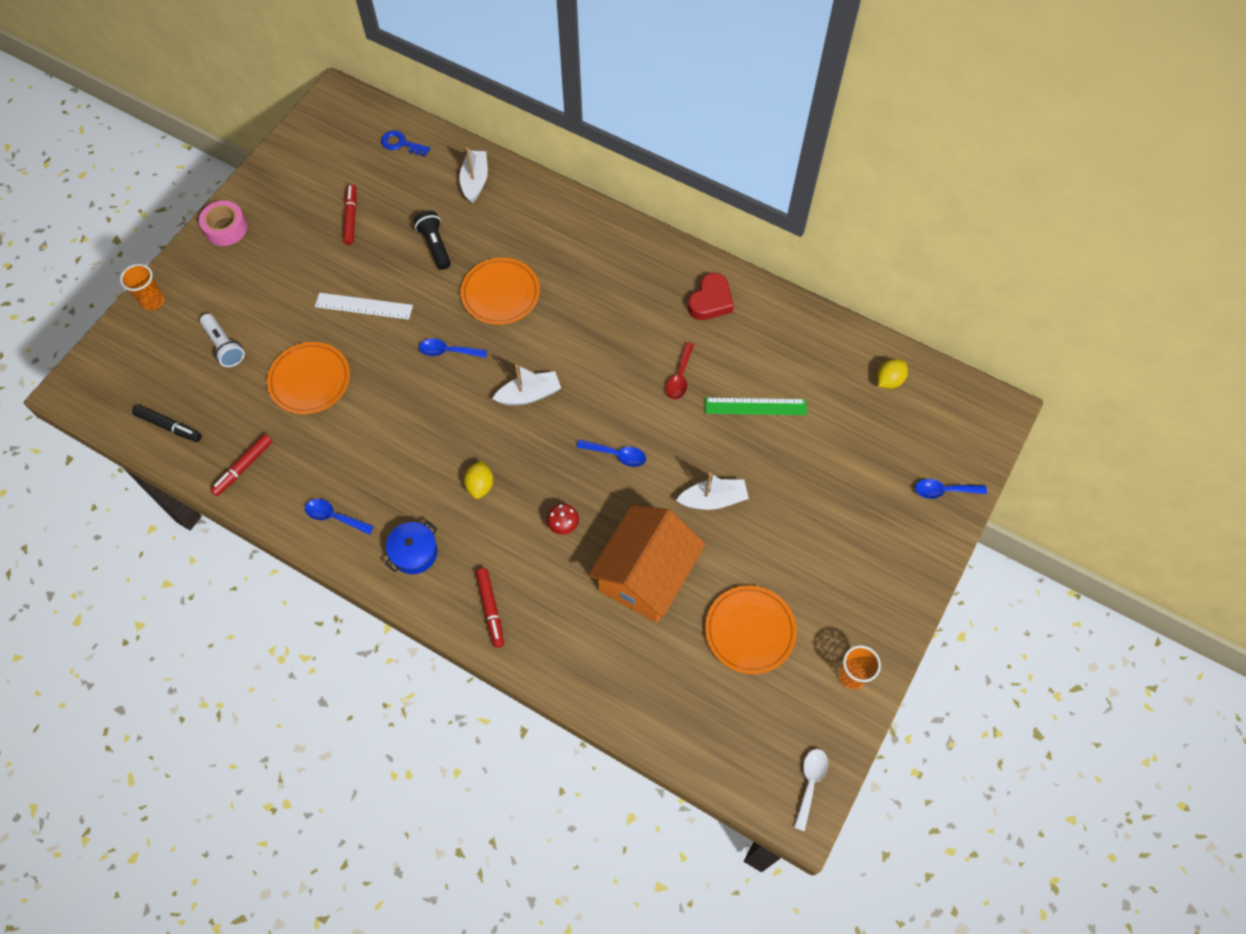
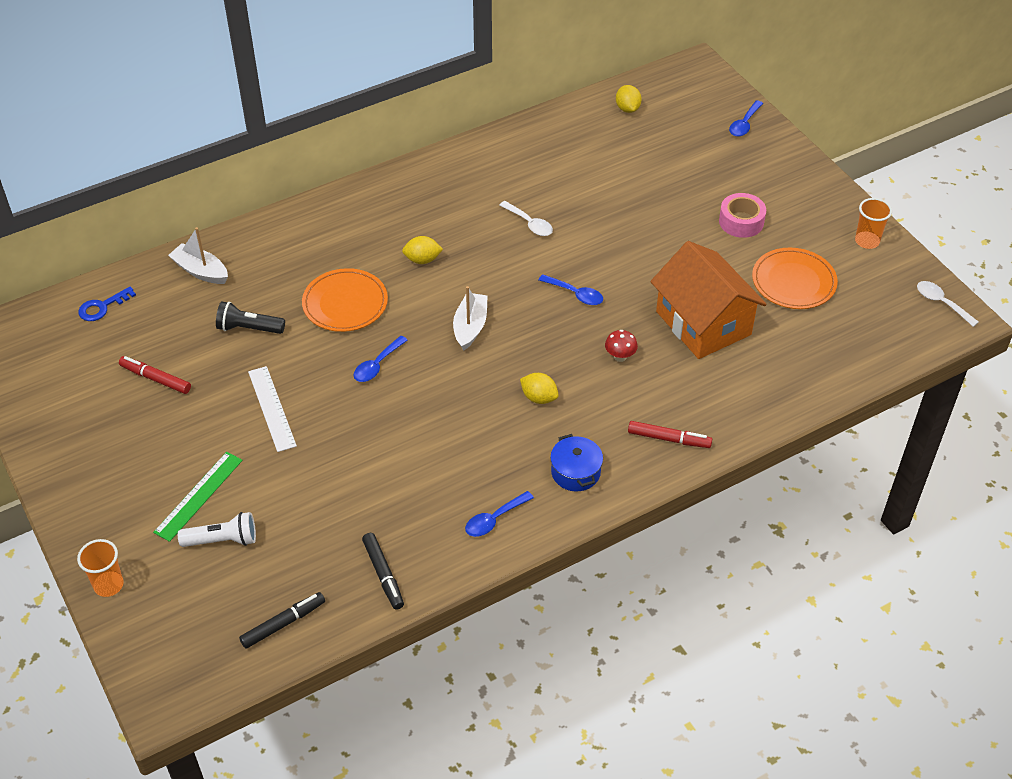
camera: 60 degrees left, 15 degrees down
pink tape [199,201,247,246] -> pink tape moved to [719,193,766,238]
red marker [210,434,273,496] -> black marker [362,533,404,610]
orange plate [267,342,350,414] -> none
white ruler [315,293,413,320] -> white ruler turned 60 degrees counterclockwise [248,366,297,452]
blue spoon [577,439,646,467] -> blue spoon turned 75 degrees clockwise [538,274,603,305]
red spoon [666,342,694,399] -> white spoon [499,201,553,236]
white boat [676,473,749,510] -> none
red heart [688,273,734,320] -> none
green ruler [705,397,807,415] -> green ruler moved to [153,452,243,542]
none -> yellow lemon [402,236,443,264]

